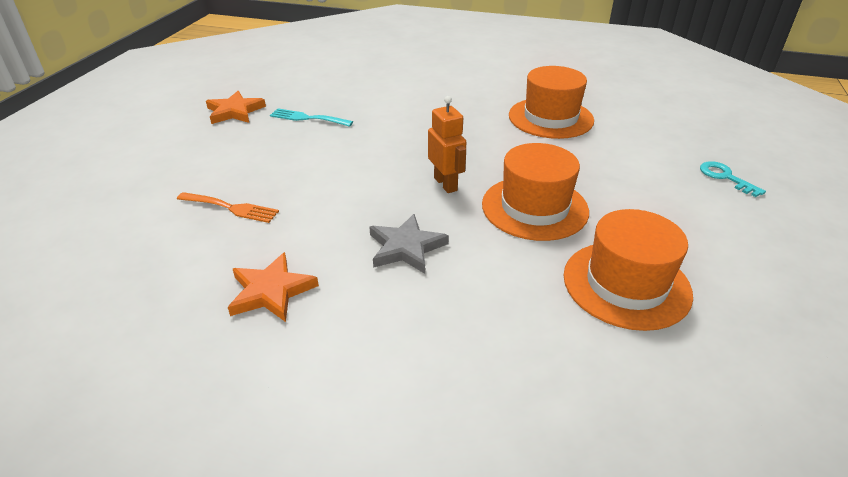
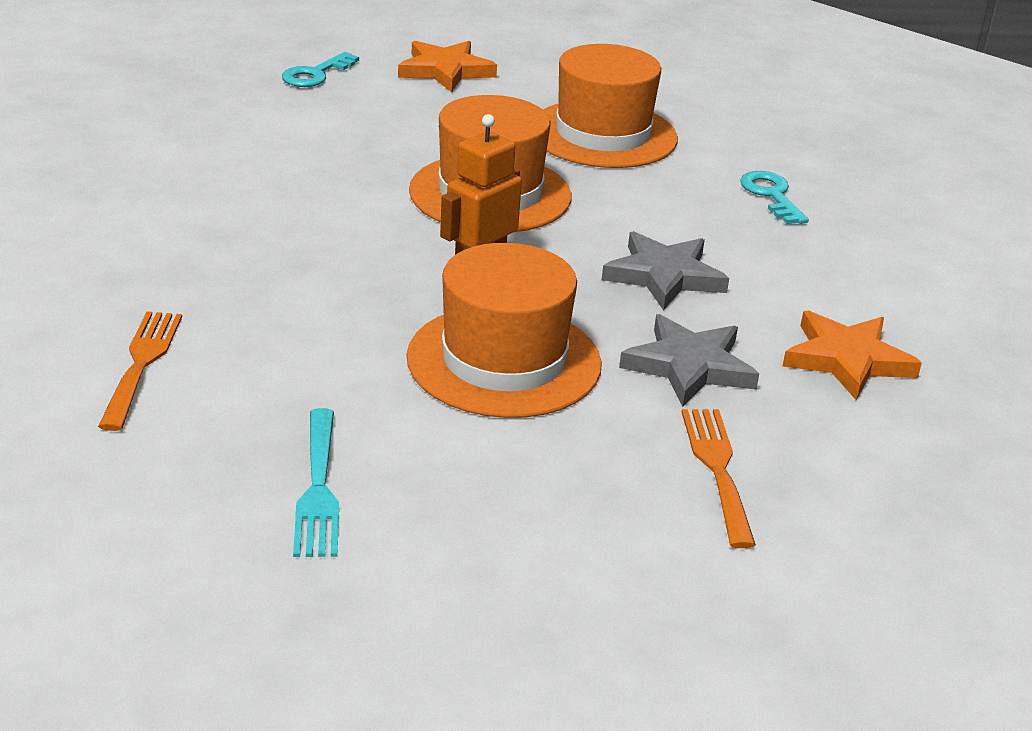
camera: 115 degrees left, 5 degrees down
orange star [206,91,266,124] -> orange star moved to [398,41,497,92]
orange hat [509,66,594,139] -> orange hat moved to [407,243,602,418]
none -> orange fork [98,311,182,431]
none -> grey star [619,314,759,407]
none -> turquoise key [740,171,809,224]

